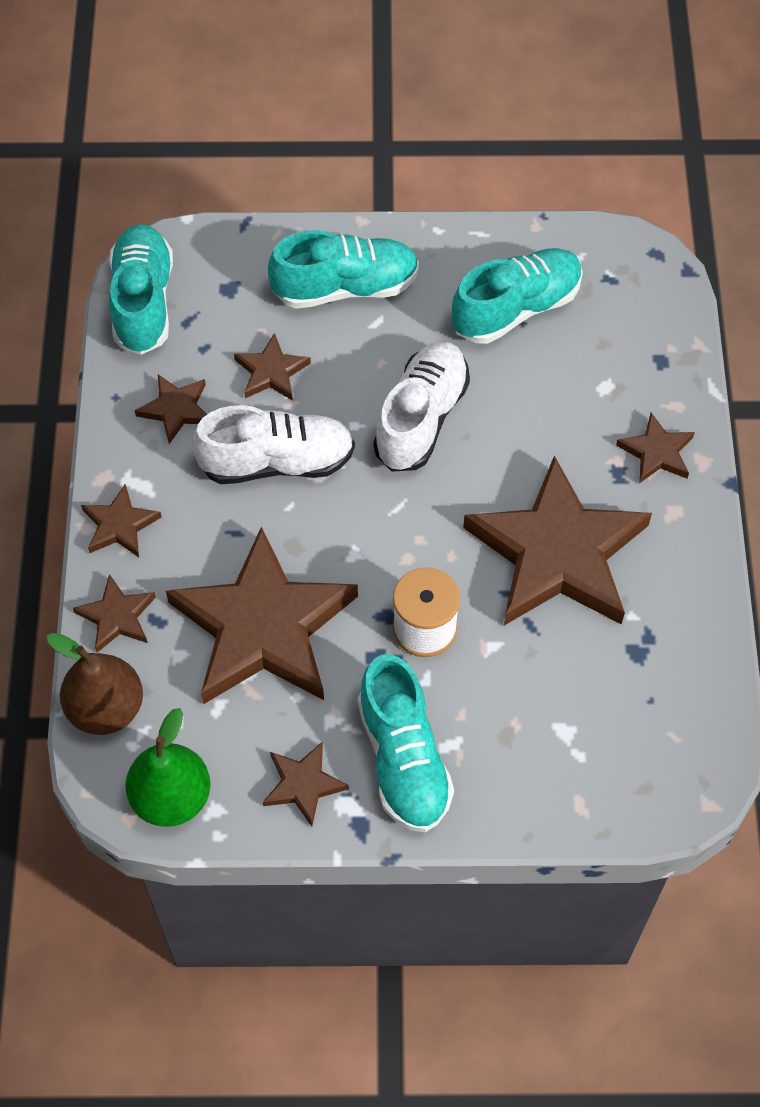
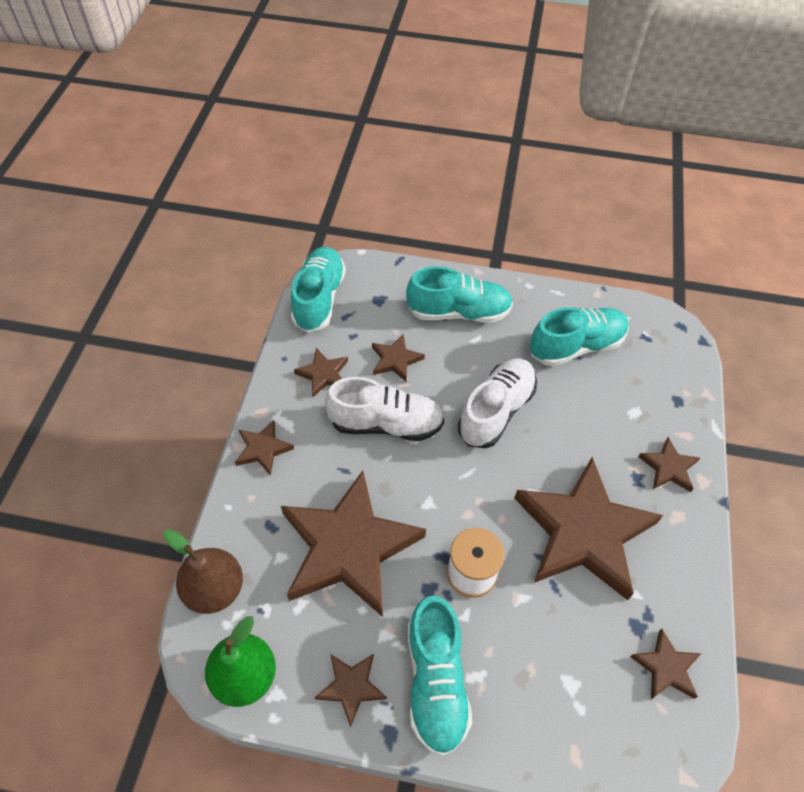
camera: 10 degrees right, 5 degrees down
brown star [73,574,156,652] -> brown star moved to [630,629,701,699]

